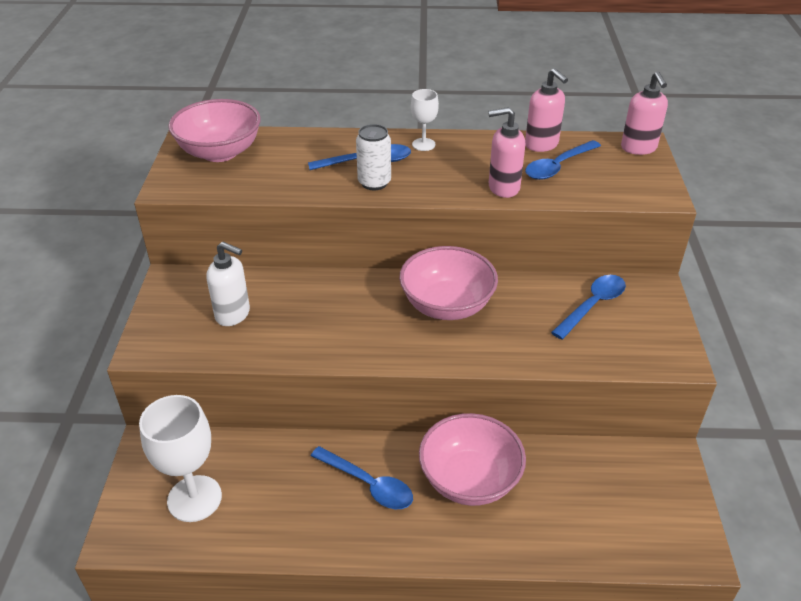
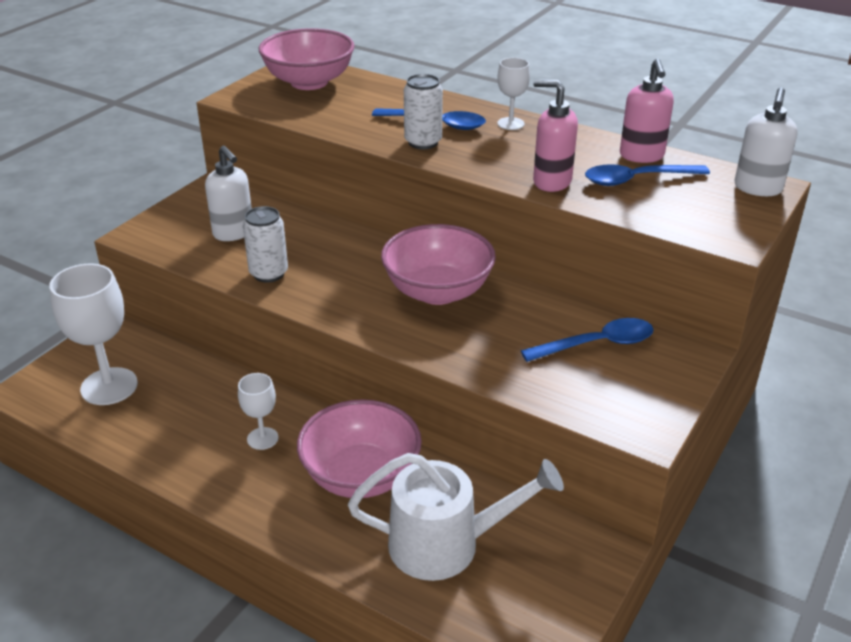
camera: 30 degrees right, 5 degrees down
blue spoon [311,446,413,509] -> white goblet [238,373,278,450]
pink soap dispenser [621,71,668,155] -> white soap dispenser [735,88,798,196]
none -> white can [243,206,288,283]
none -> white watering can [348,453,564,581]

